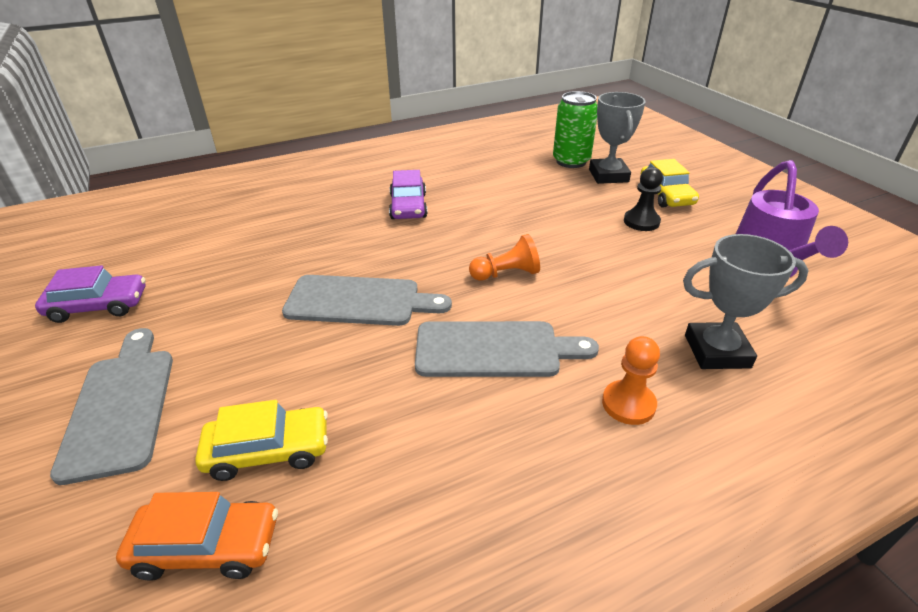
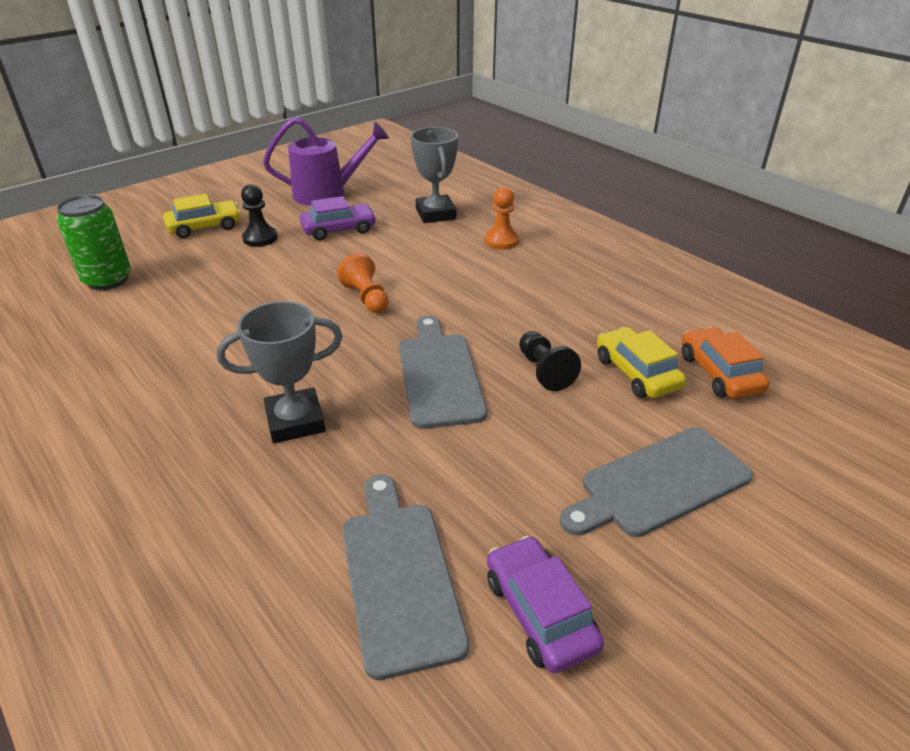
camera: 105 degrees left, 0 degrees up
purple car [389,170,428,219] -> purple car moved to [300,196,377,240]
grey cutting board [415,321,599,377] -> grey cutting board moved to [342,475,469,680]
grey trophy [589,92,646,184] -> grey trophy moved to [217,301,343,443]
none -> black pawn [519,331,581,391]

